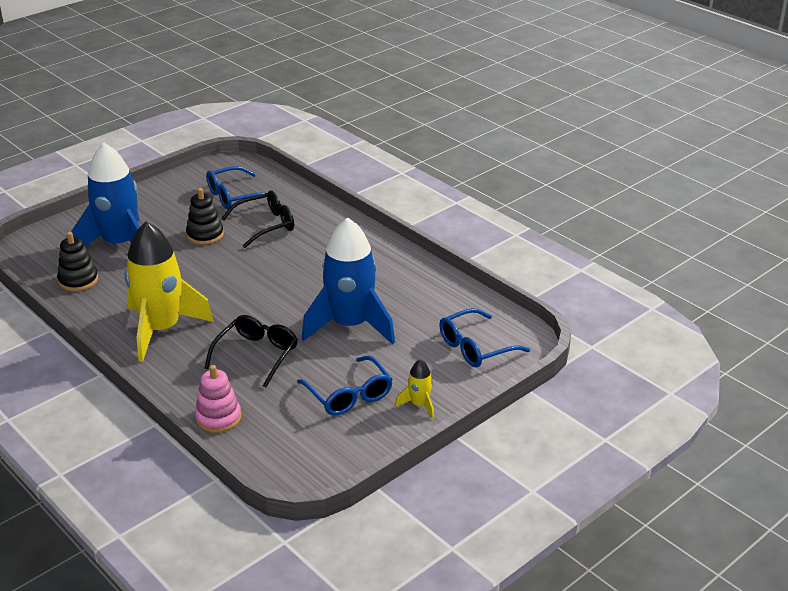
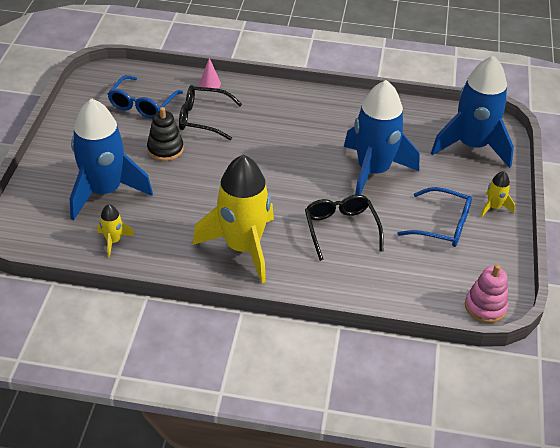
camera: 40 degrees left, 10 degrees up
black stacking toy [57,232,98,292] -> yellow rocket [97,204,134,257]
pink stacking toy [195,365,241,433] -> pink stacking toy moved to [465,264,509,323]
black glasses [221,190,294,248] -> black glasses turned 105 degrees counterclockwise [179,85,242,140]
blue glasses [439,308,530,367] -> blue rocket [431,56,514,168]
none -> pink cone [199,58,221,89]

